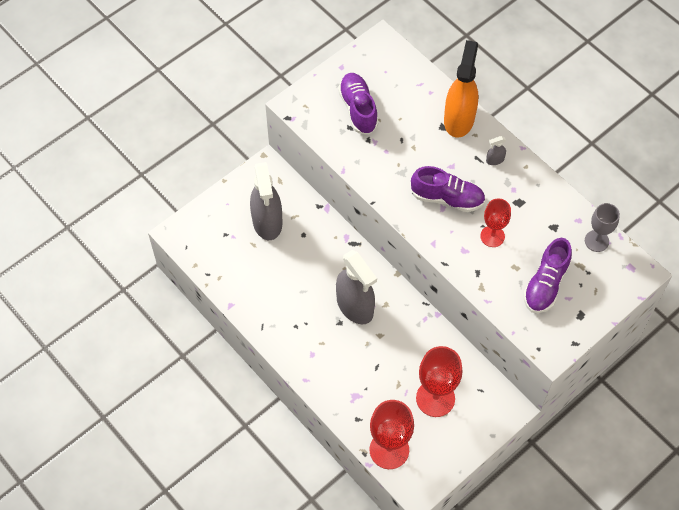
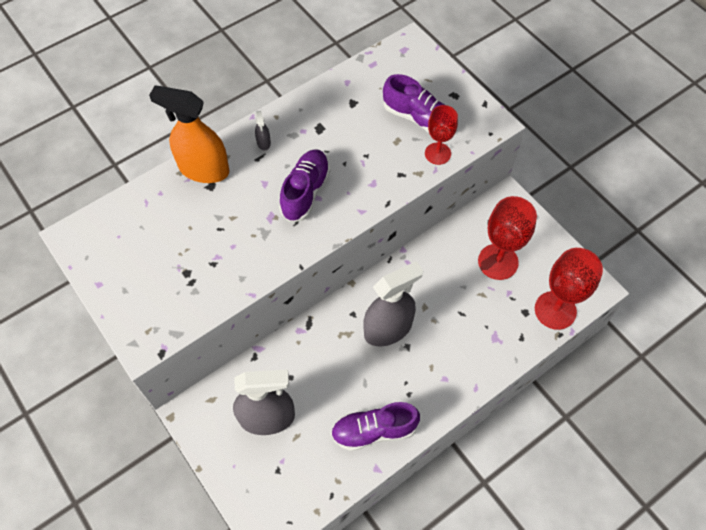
camera: 85 degrees left, 0 degrees up
purple shoe [338,73,378,135] -> purple shoe moved to [331,402,420,451]
red goblet [480,198,511,247] -> red goblet moved to [425,105,458,165]
grey goblet [585,203,620,252] -> none

